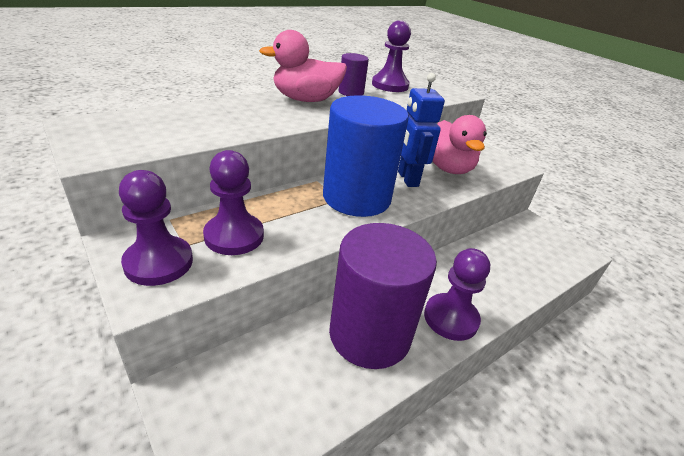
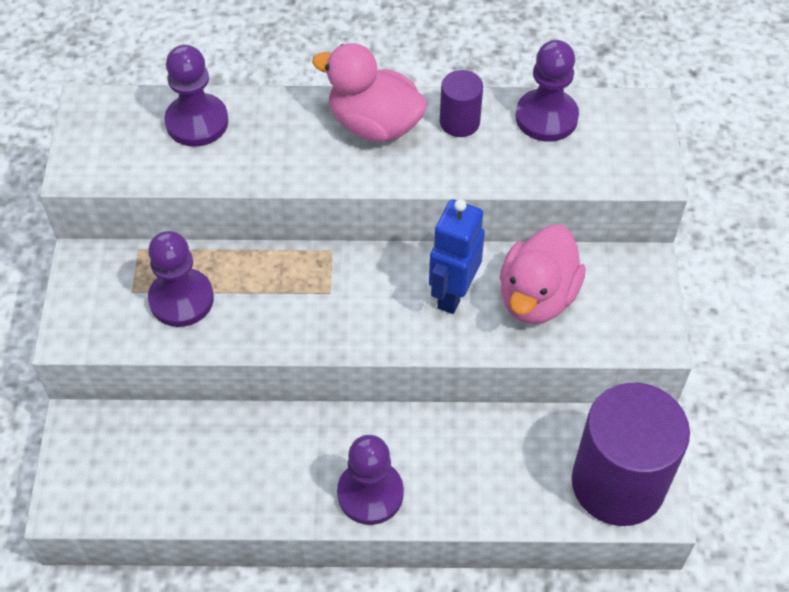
camera: 40 degrees right, 20 degrees up
purple pawn [119,170,193,286] -> purple pawn moved to [164,45,229,147]
blue cylinder [323,95,409,217] -> none
purple cylinder [329,223,437,369] -> purple cylinder moved to [572,383,690,526]

